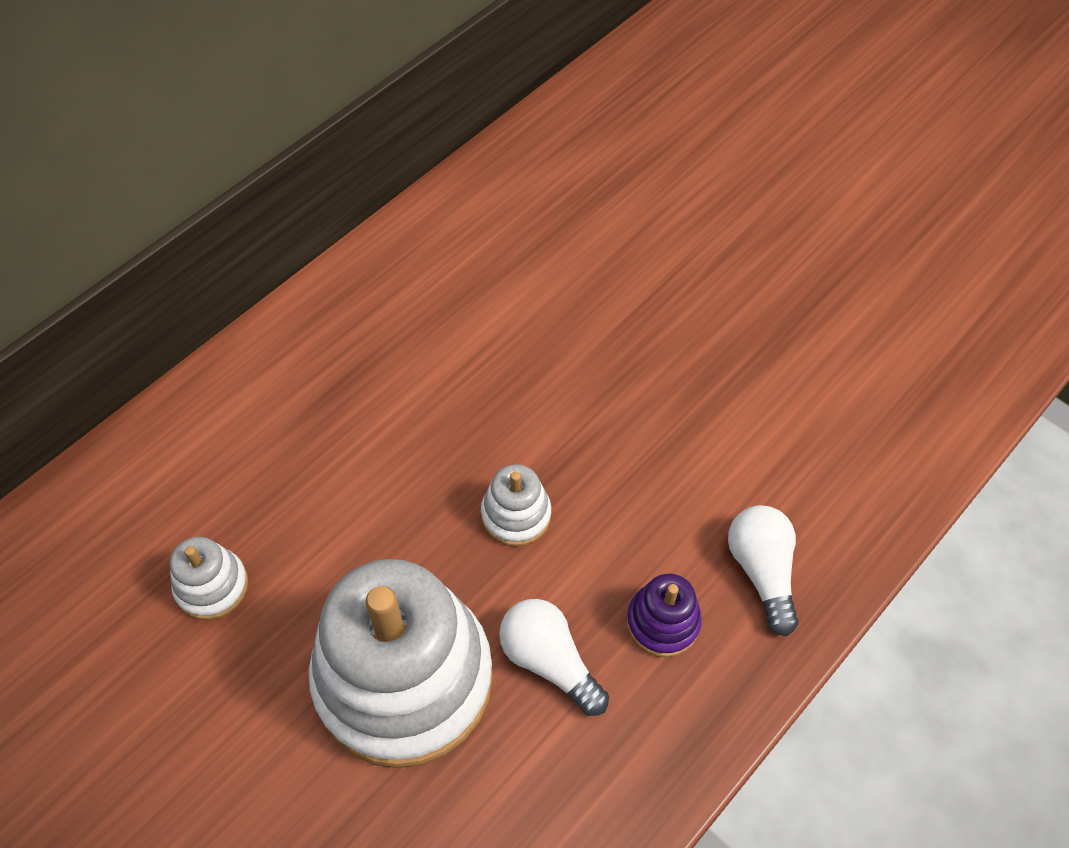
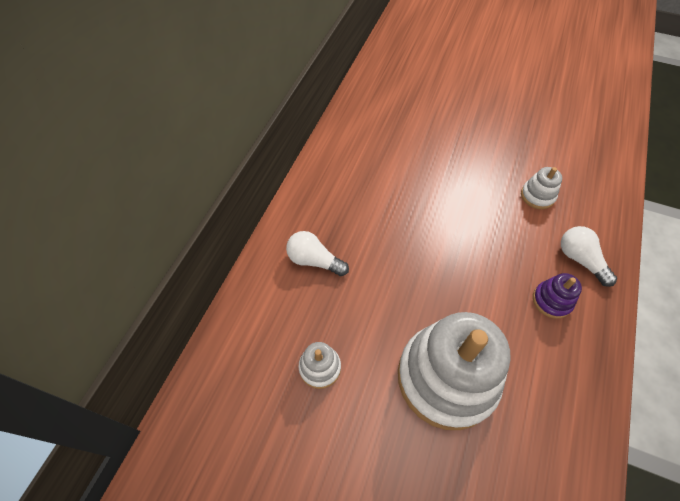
camera: 20 degrees left, 0 degrees up
white stacking toy [481,464,551,546] -> white stacking toy moved to [521,167,562,209]
white light bulb [499,599,609,716] -> white light bulb moved to [286,231,349,276]

